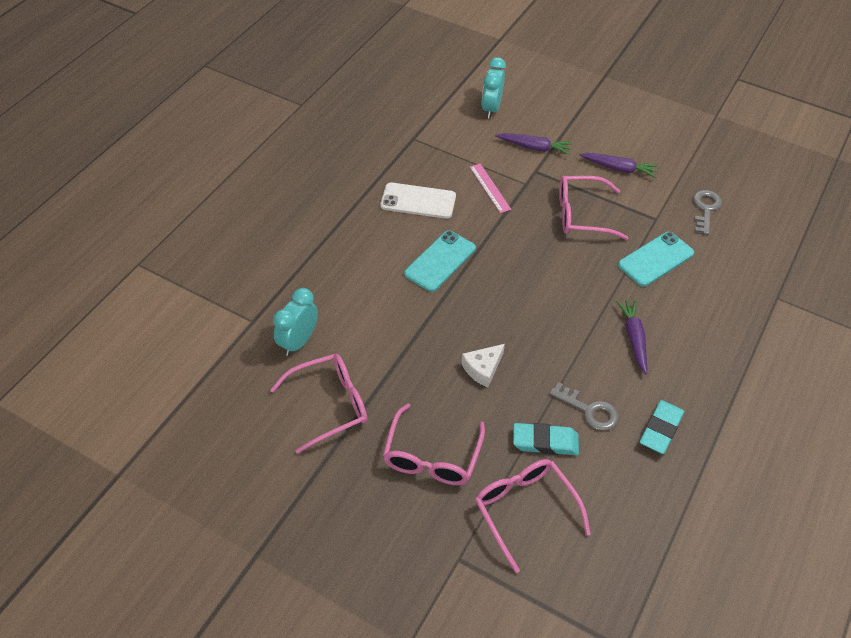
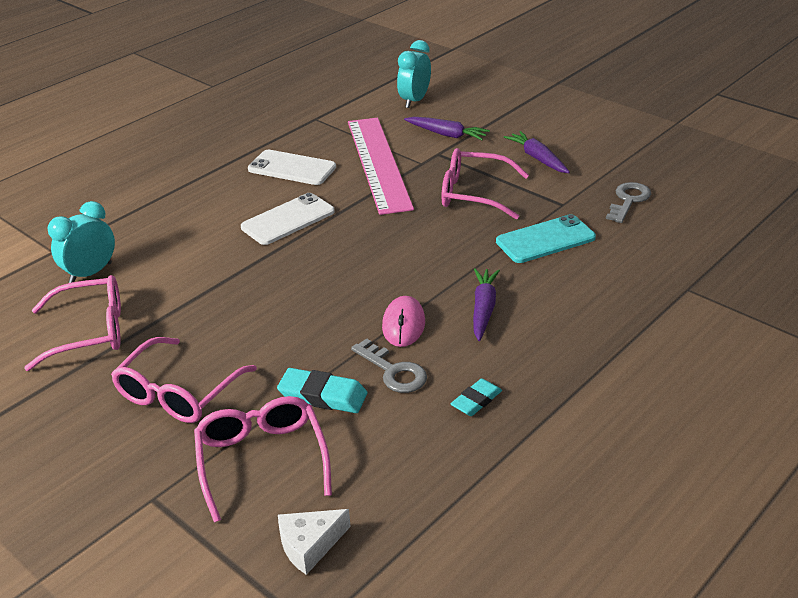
camera: 15 degrees right, 15 degrees down
turquoise phone [404,230,476,292] -> white phone [241,193,335,245]
white cheese [461,344,505,387] -> white cheese moved to [278,509,351,575]
pink ruler [470,164,511,213] -> pink ruler [348,118,414,215], size x2.28
purple carrot [579,153,658,178] -> purple carrot turned 150 degrees counterclockwise [504,131,570,173]
turquoise eraser [640,400,684,454] -> turquoise eraser [450,378,502,416], size x0.67
none -> pink mouse [382,296,425,347]

